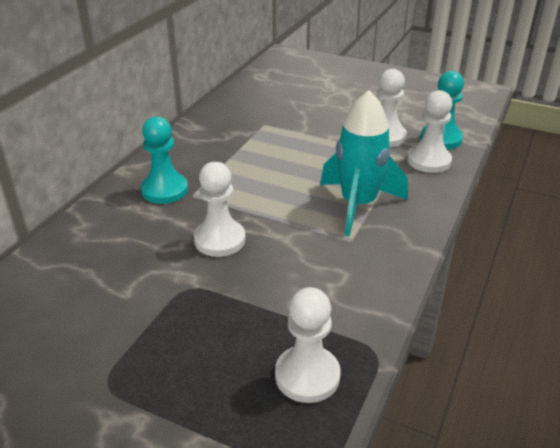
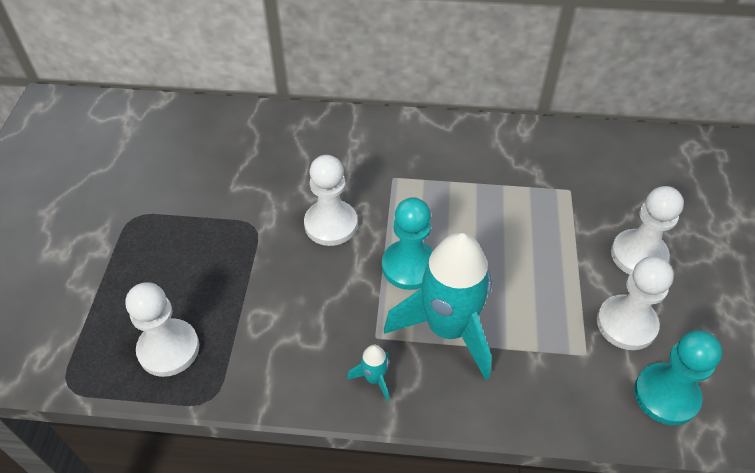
camera: 70 degrees right, 15 degrees up
turquoise pawn [141,116,188,204] -> turquoise pawn moved to [382,197,433,290]
white pawn [407,90,453,173] -> white pawn moved to [611,186,684,275]
none -> turquoise rocket [347,345,389,401]

